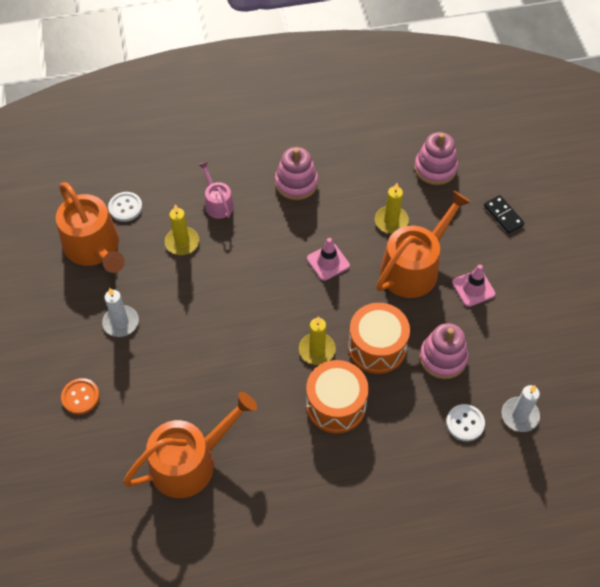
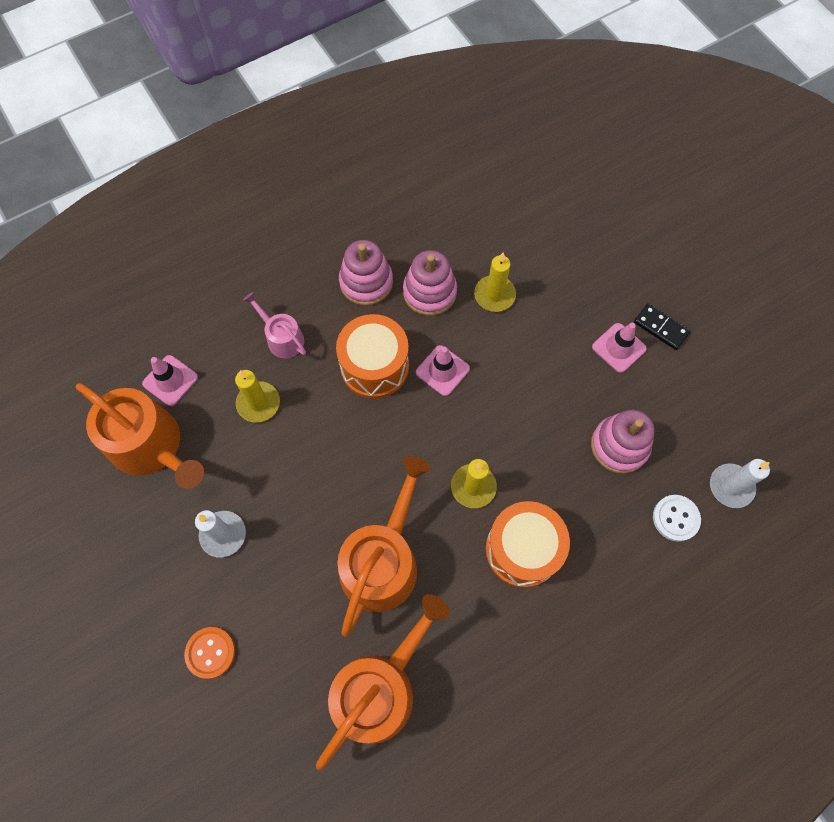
camera: 20 degrees left, 10 degrees up
white button [108,192,142,222] -> pink traffic cone [142,355,198,406]
orange drum [348,303,410,374] -> orange drum moved to [336,314,409,399]
orange watering can [376,190,471,298] -> orange watering can moved to [337,456,431,637]
pink stacking toy [414,132,458,185] -> pink stacking toy moved to [403,250,457,316]
black domino [484,195,524,233] -> black domino moved to [634,303,691,350]

